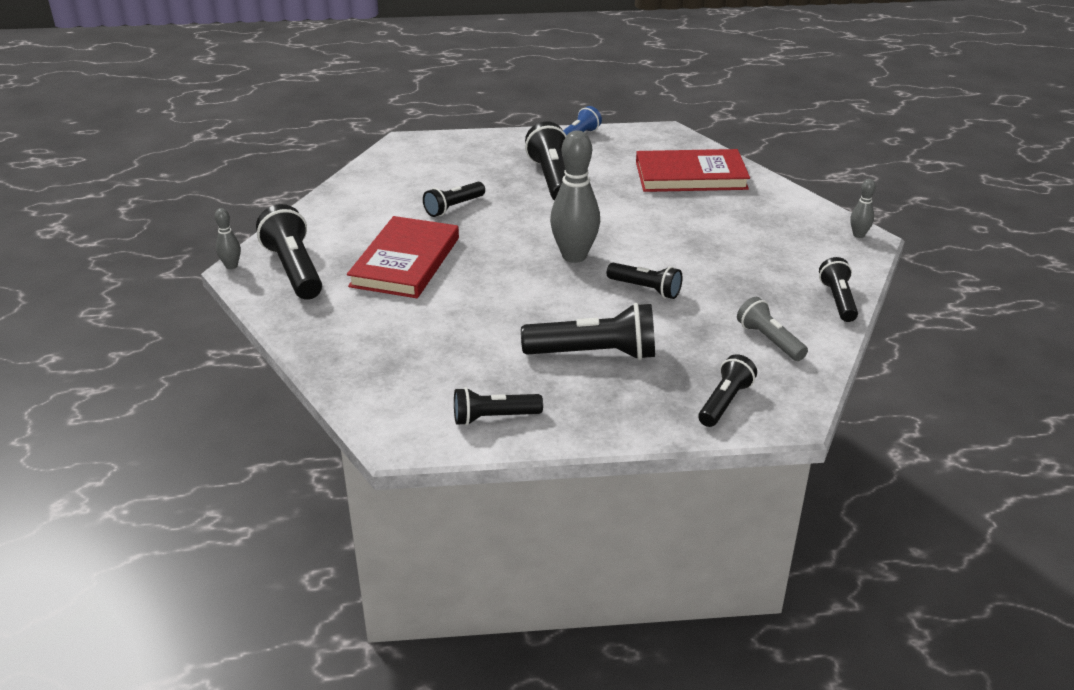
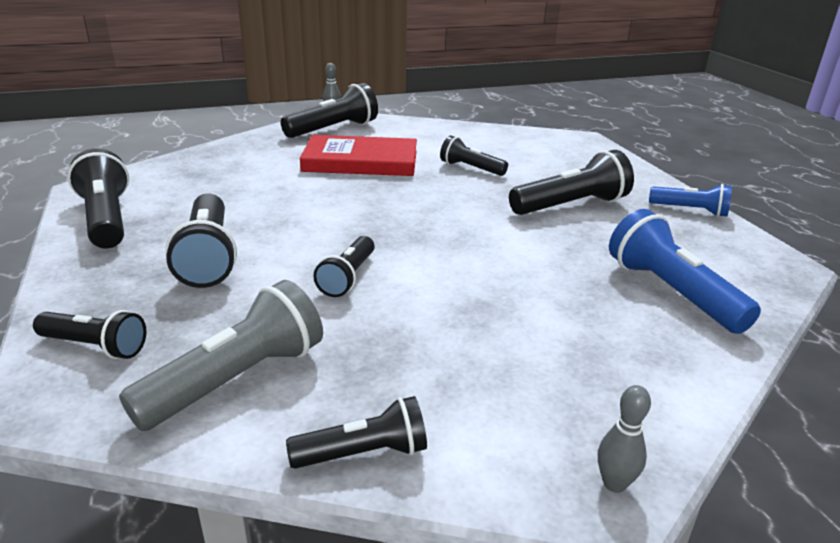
camera: 75 degrees right, 5 degrees down
black flashlight [454,387,543,426] -> black flashlight [68,148,129,249], size x1.63
grey bowling pin [550,130,600,263] -> none
red book [636,149,750,192] -> blue flashlight [609,209,761,334]
grey flashlight [737,297,808,361] -> grey flashlight [119,280,323,431], size x1.63

